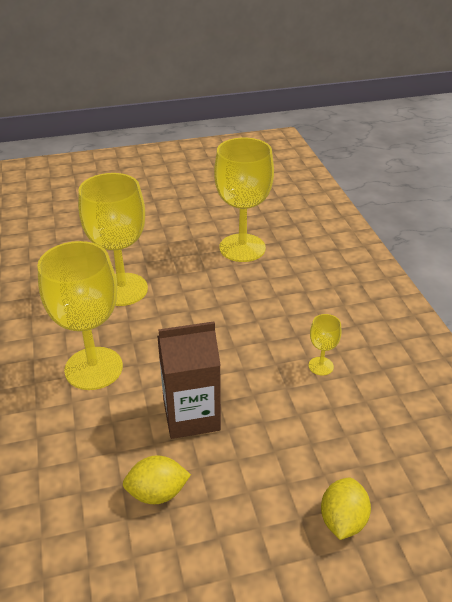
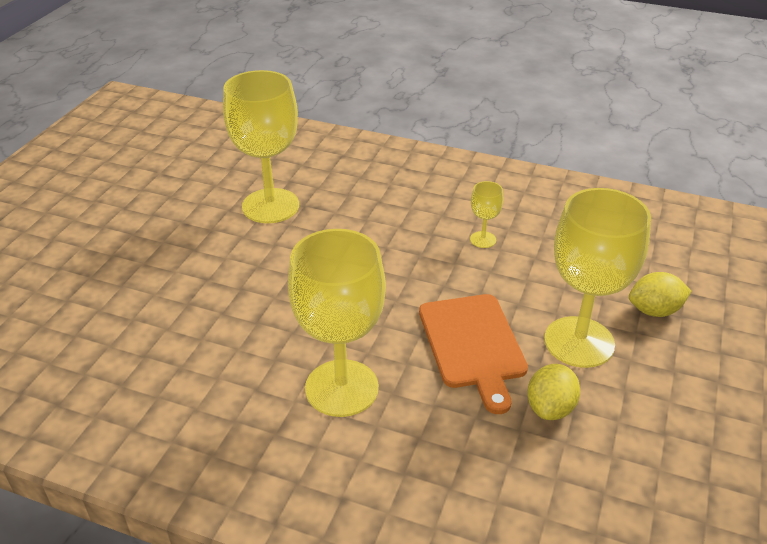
camera: 55 degrees left, 0 degrees up
yellow goblet [78,173,148,306] -> yellow goblet moved to [544,188,651,368]
brown carton [157,322,221,439] -> orange cutting board [419,294,528,414]
yellow lemon [321,478,371,540] -> yellow lemon turned 60 degrees counterclockwise [629,272,691,317]

